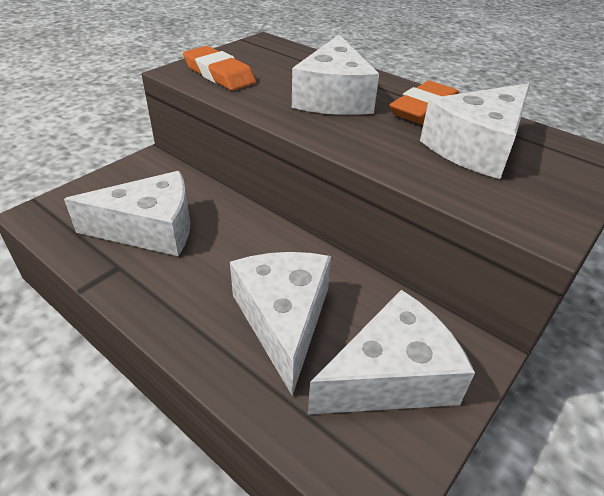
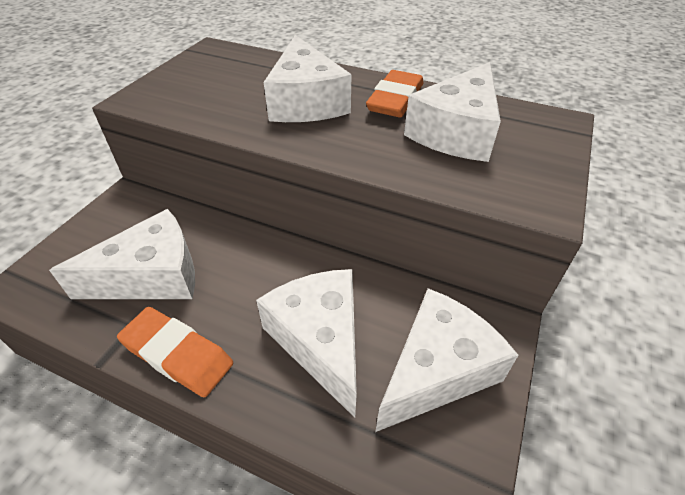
camera: 15 degrees left, 5 degrees up
orange eraser [183,46,256,91] -> orange eraser moved to [117,307,233,397]

